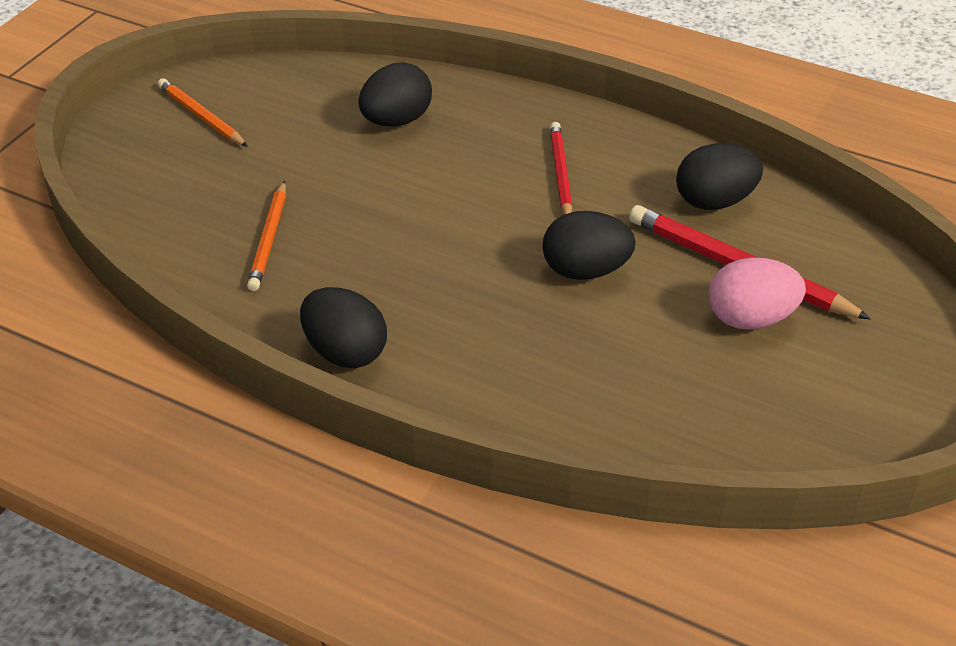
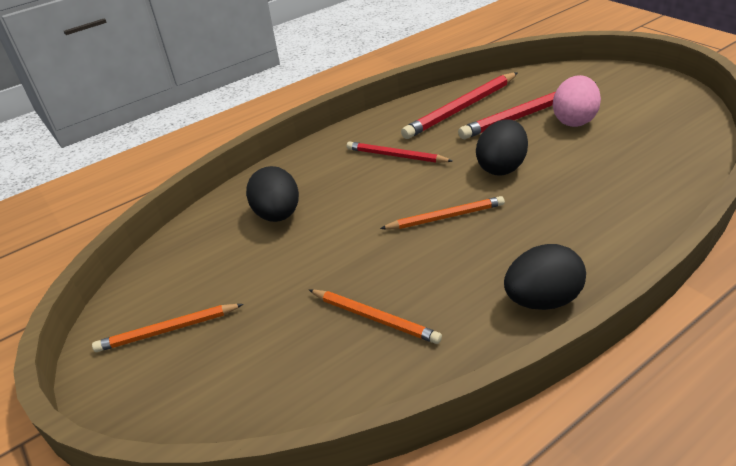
camera: 60 degrees left, 5 degrees down
black egg [676,143,763,210] -> red pencil [401,72,518,139]
none -> orange pencil [380,196,505,230]

